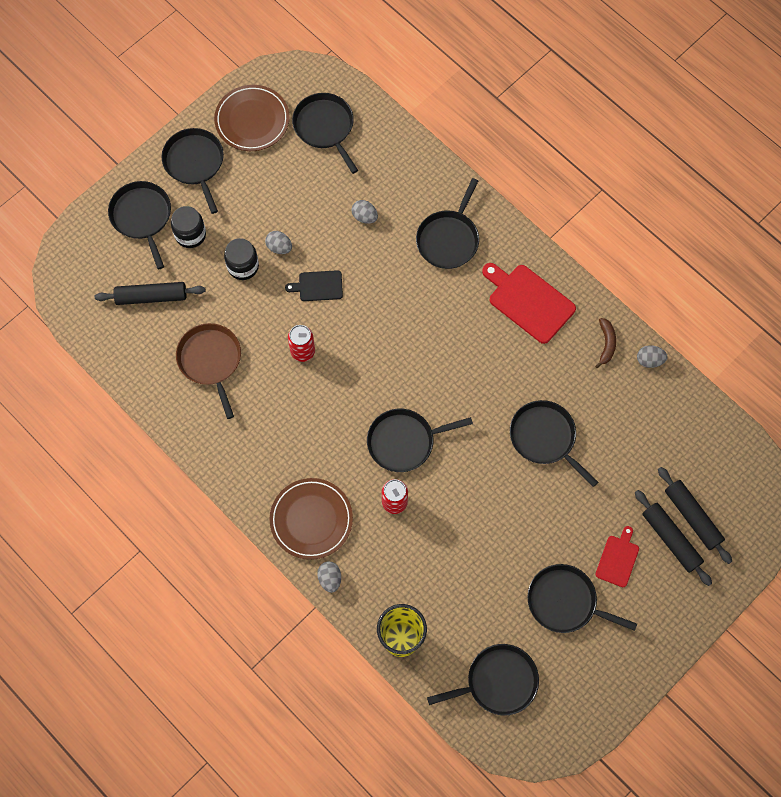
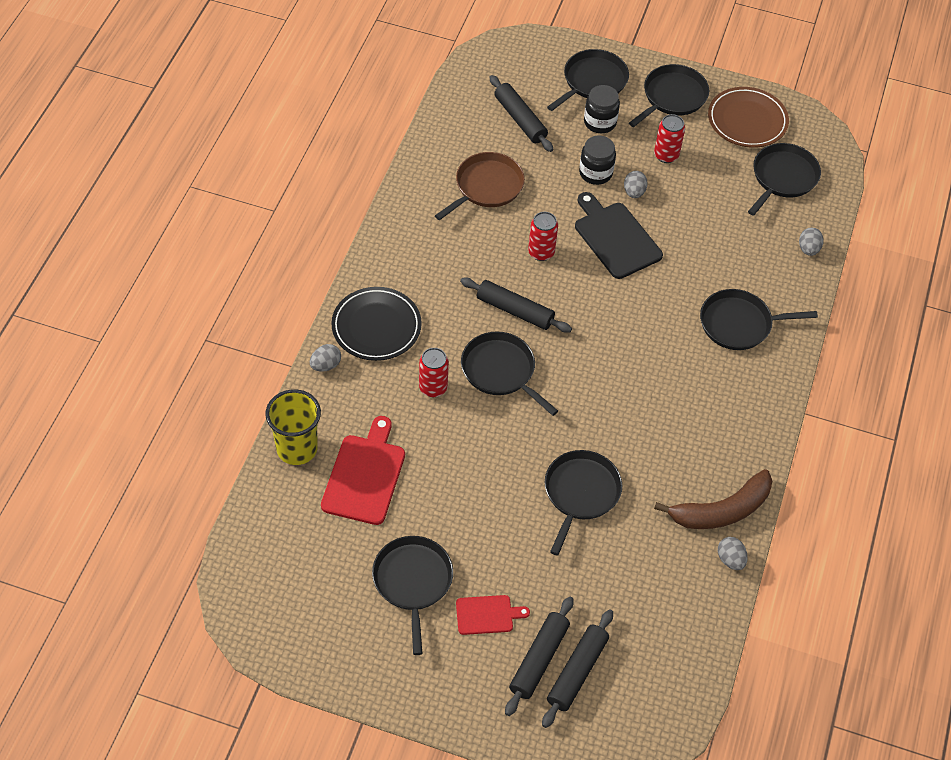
camera: 60 degrees right, 15 degrees down
brown plate [269,478,353,560] -> black plate [331,287,422,361]
black cutting board [285,270,343,301] -> black cutting board [575,192,663,279], size x1.75
grey egg [351,200,378,224] -> grey egg moved to [799,228,824,256]
black pan [427,644,539,715] -> none
red cutting board [482,263,576,344] -> red cutting board moved to [321,416,405,525]
brown banana [595,318,616,369] -> brown banana [654,469,772,529], size x1.95
none -> black rolling pin [460,277,572,333]
none -> red can [654,114,685,163]

